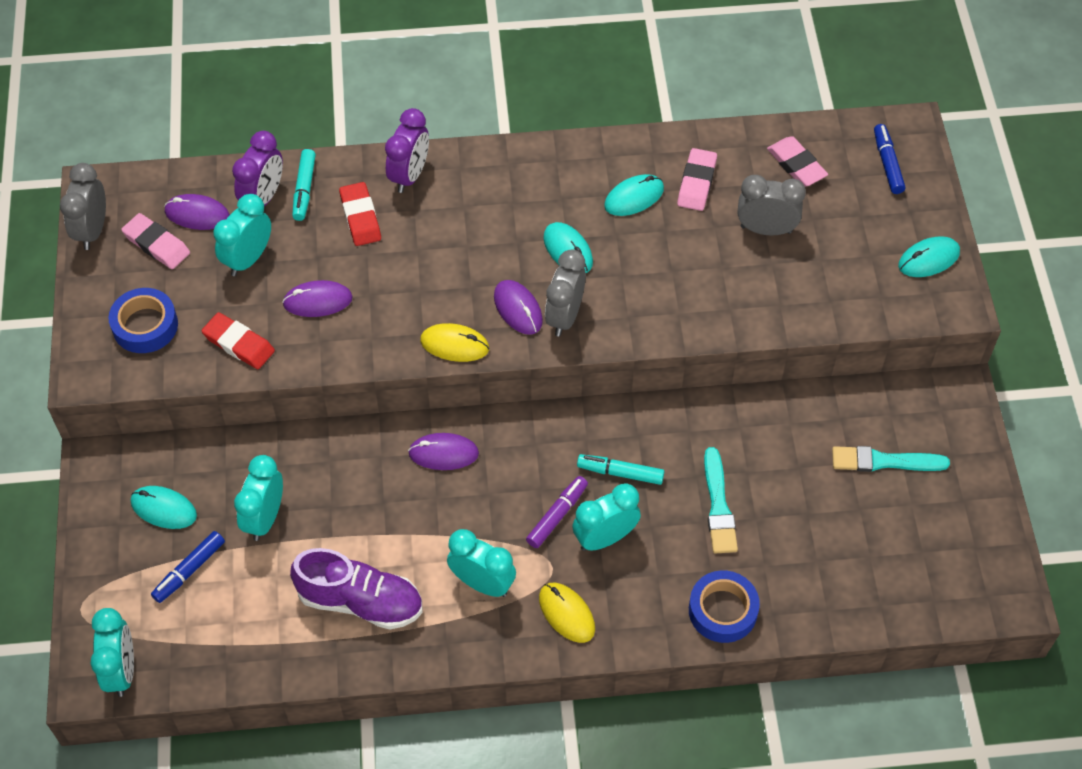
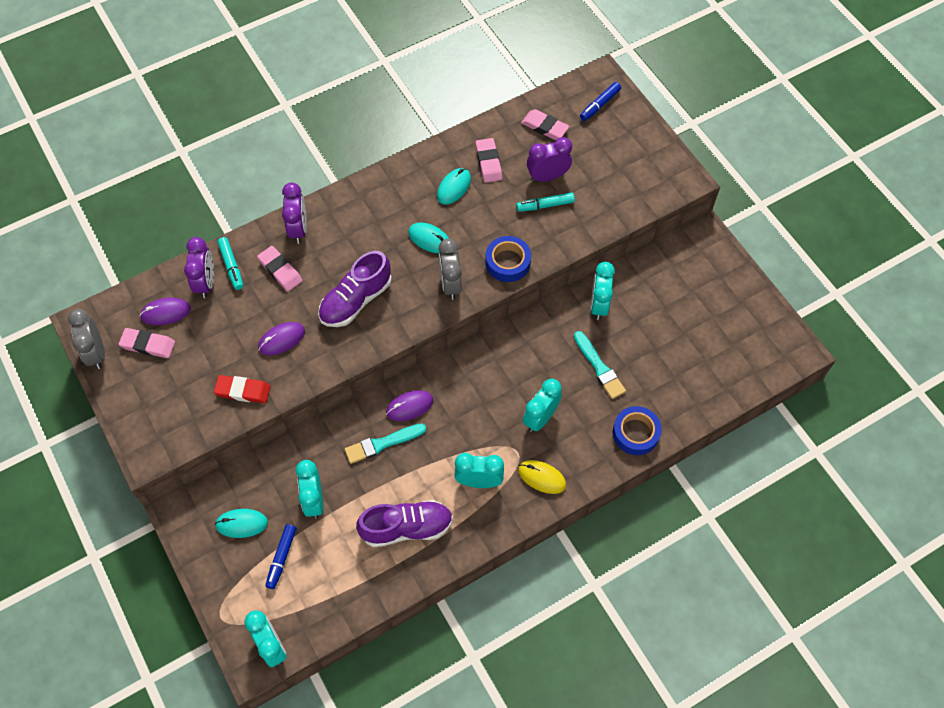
camera: 25 degrees left, 5 degrees up
blue tape [108,288,178,353] -> blue tape moved to [485,236,531,282]
turquoise clock [213,194,271,276] -> turquoise clock moved to [591,262,615,320]
red eraser [339,182,381,246] -> pink eraser [257,246,303,292]
yellow mouse [420,323,489,362] -> none
purple mouse [494,280,543,335] -> none
purple marker [526,476,588,548] -> none
turquoise marker [577,454,664,485] -> turquoise marker moved to [516,192,575,212]
grey clock [738,175,806,235] -> purple clock [527,137,572,182]
turquoise brush [832,446,950,472] -> turquoise brush moved to [345,424,426,464]
blue marker [874,124,906,194] -> blue marker turned 105 degrees counterclockwise [580,82,621,121]
turquoise mouse [898,236,960,277] -> none
none -> purple shoe [318,251,392,327]

